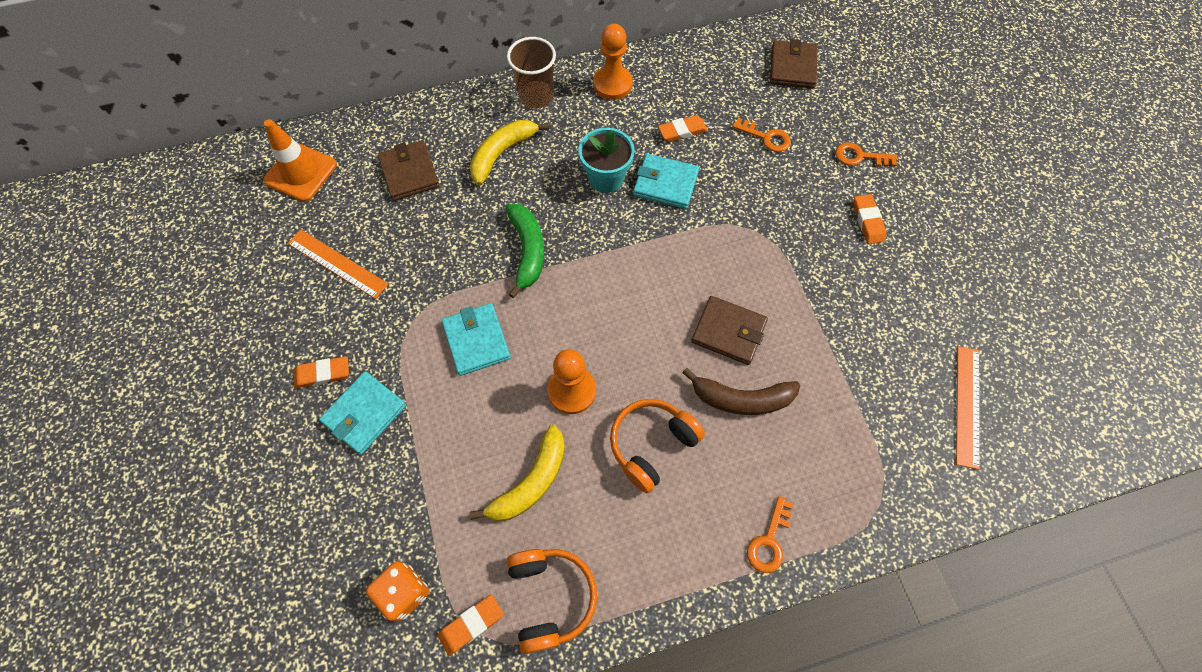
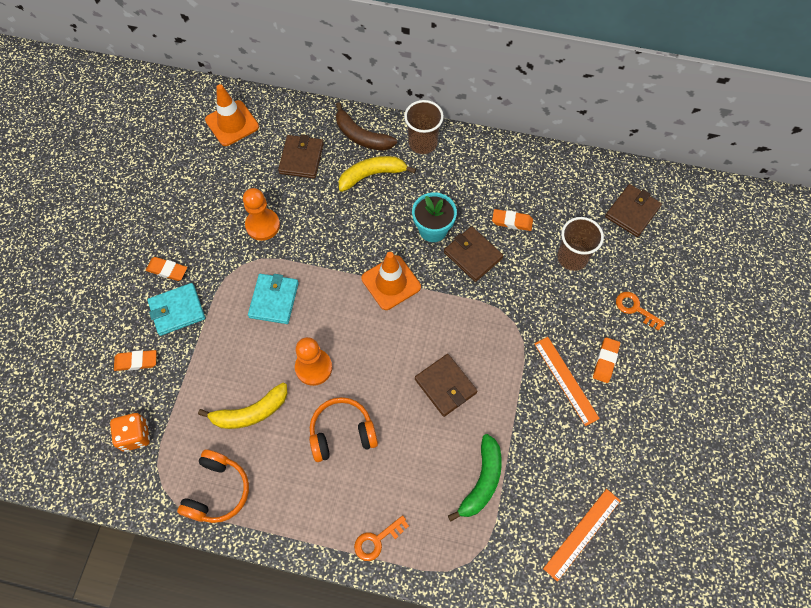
camera: 30 degrees right, 0 degrees up
orange ruler [288,230,388,299] -> orange ruler moved to [534,337,600,426]
orange eraser [437,594,504,656] -> orange eraser moved to [114,350,157,371]
green banana [506,204,544,298] -> green banana moved to [448,434,502,521]
orange pawn [593,24,633,100] -> orange pawn moved to [243,188,280,241]
turquoise wallet [633,154,699,209] -> brown wallet [444,226,503,282]
brown banana [682,368,800,415] -> brown banana moved to [336,102,397,151]
orange key [732,118,791,152] -> brown cup [557,217,604,271]
none -> orange traffic cone [361,252,421,310]

